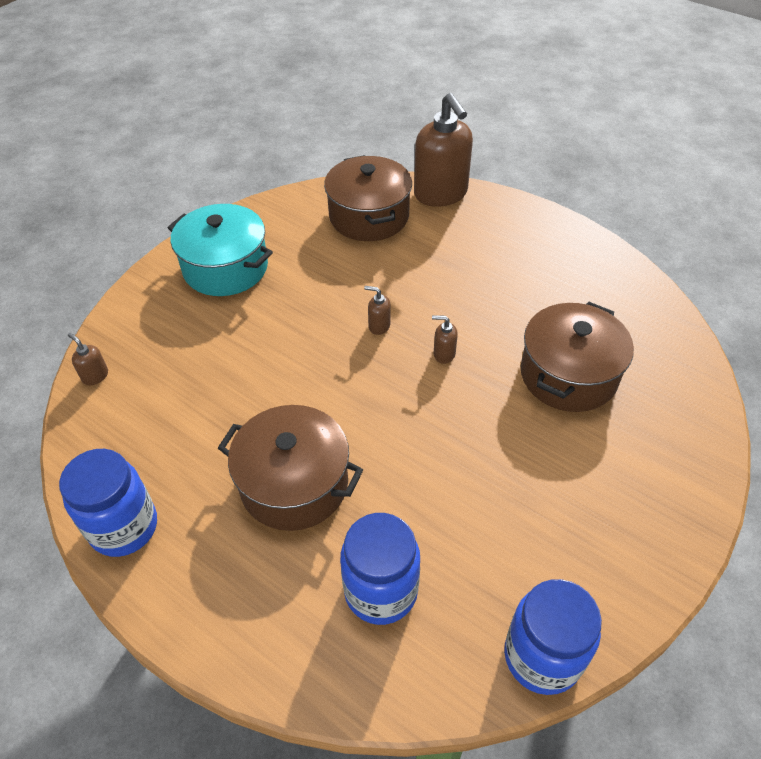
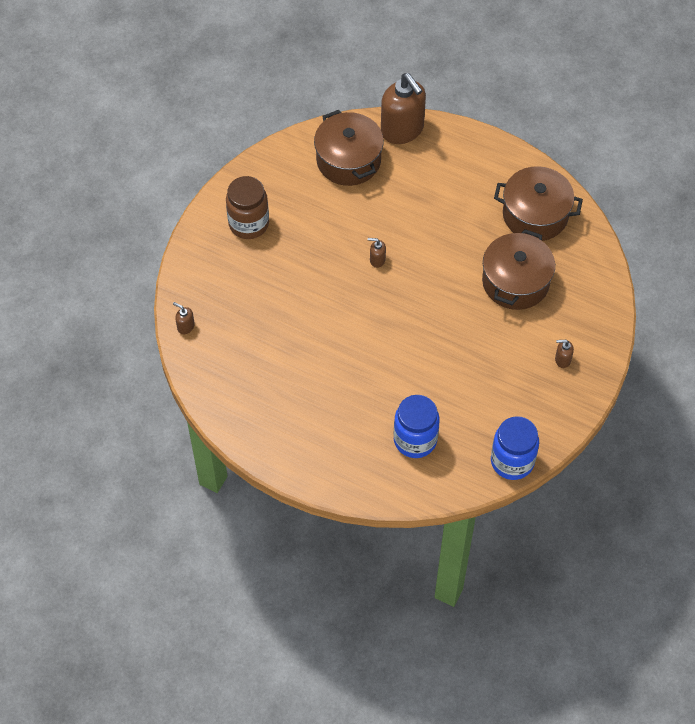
camera: 10 degrees left, 10 degrees up
blue jar [59,449,157,557] -> none
turquoise pot [168,204,273,296] -> brown jar [226,176,269,239]
brown pot [218,405,363,531] -> brown pot moved to [494,166,583,241]
brown soap dispenser [432,315,458,364] -> brown soap dispenser moved to [555,340,574,368]

